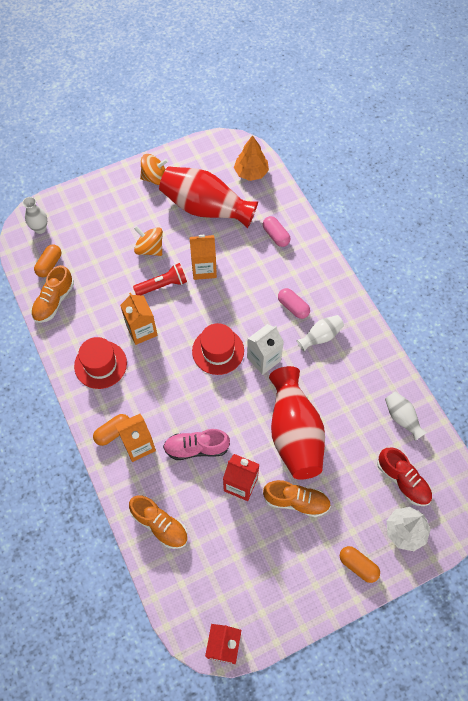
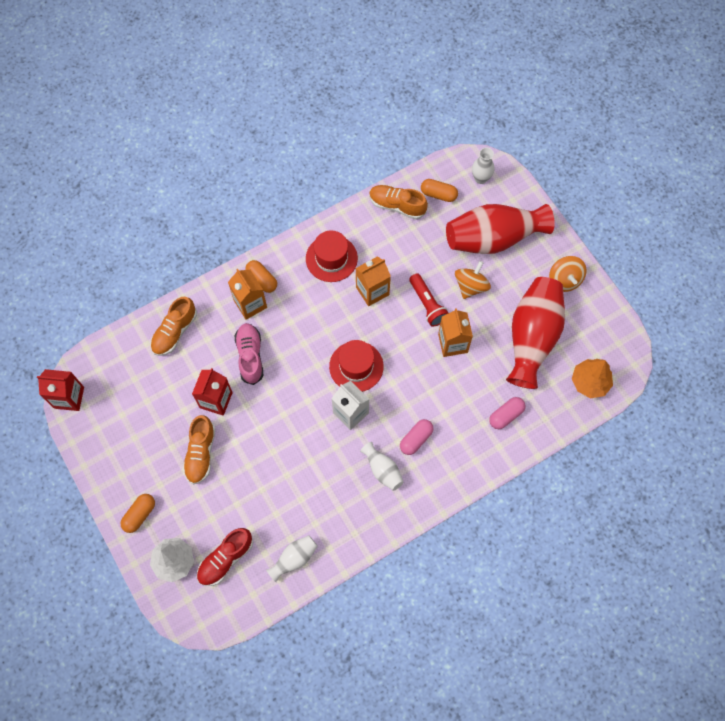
camera: 85 degrees right, 5 degrees up
red vase [269,366,325,480] -> red vase moved to [446,204,555,254]

